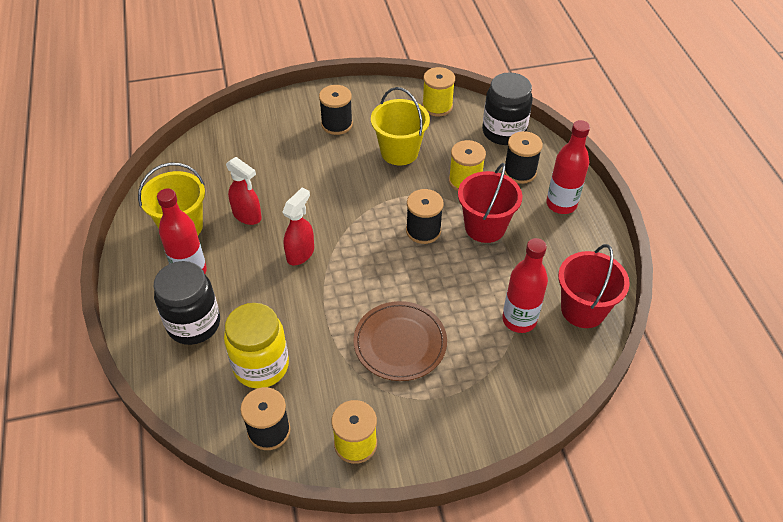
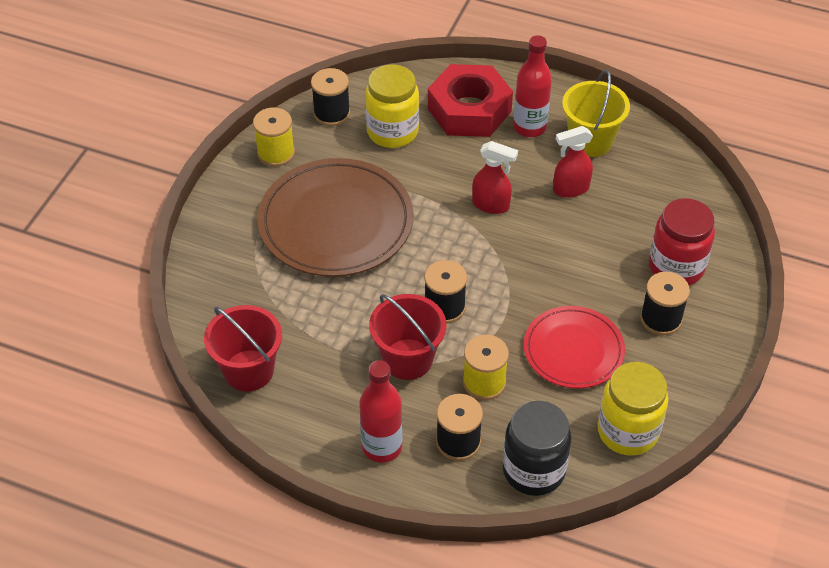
camera: 125 degrees right, 0 degrees up
black jar [154,261,220,345] -> red nut [428,64,513,137]
red spray bottle [282,188,314,265] -> red spray bottle turned 45 degrees counterclockwise [472,141,518,214]
brown plate [353,301,447,381] -> brown plate [258,158,414,277], size x1.66
yellow bucket [371,87,430,165] -> red plate [524,306,625,389]
yellow spool [422,67,455,116] -> yellow jar [597,362,668,456]
red bottle [502,238,548,333] -> none
none -> red jar [649,198,715,286]

